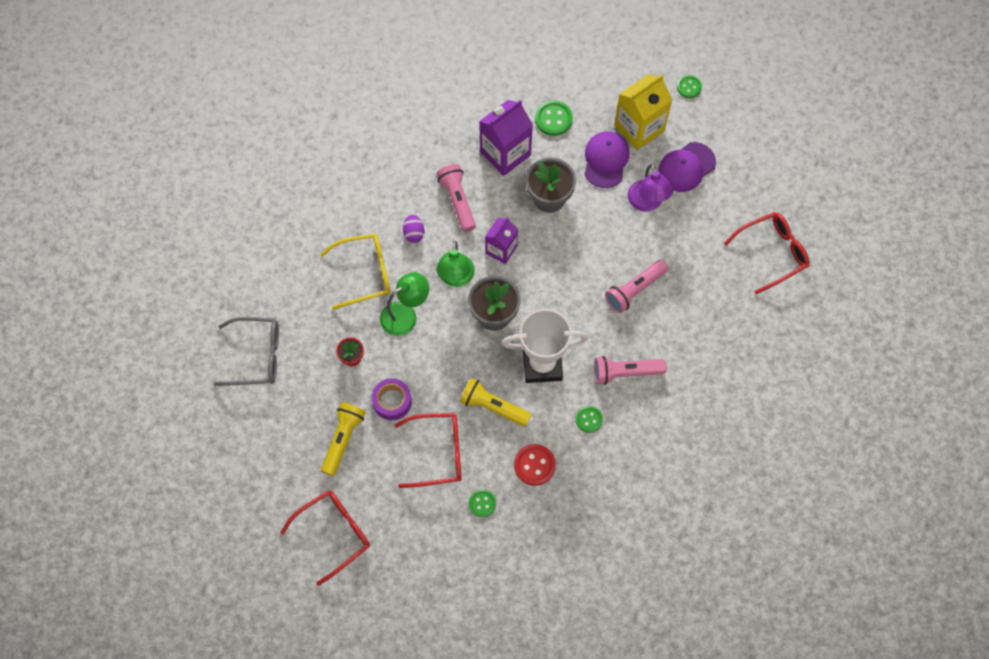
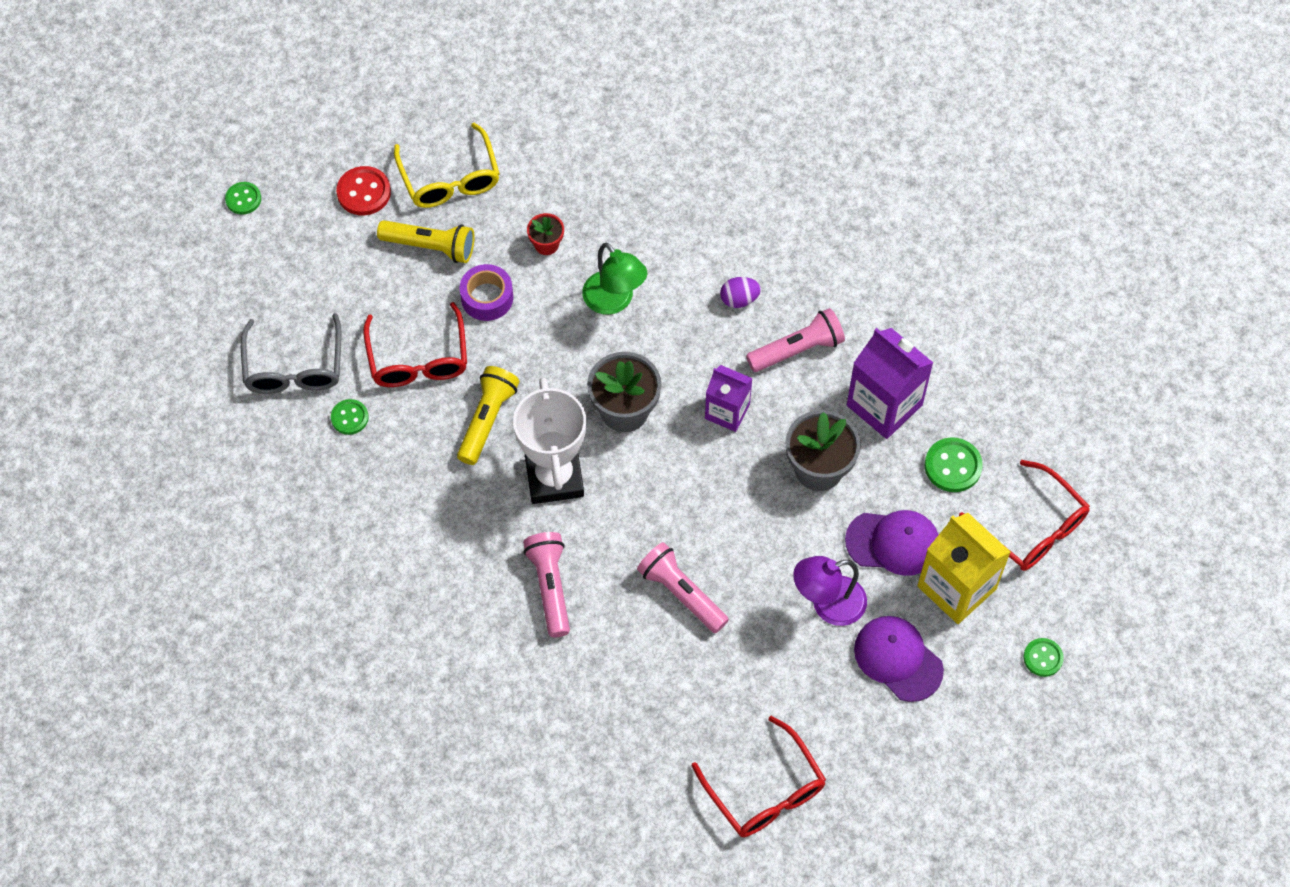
camera: 85 degrees right, 5 degrees down
grey glasses [214,317,279,386] -> grey glasses moved to [241,313,341,394]
red glasses [280,490,370,586] -> red glasses moved to [959,460,1090,571]
yellow glasses [320,233,391,310] -> yellow glasses moved to [394,123,500,208]
green lamp [436,241,475,287] -> none
red button [514,444,556,486] -> red button moved to [336,166,391,215]
green button [576,406,603,433] -> green button moved to [225,182,261,214]

